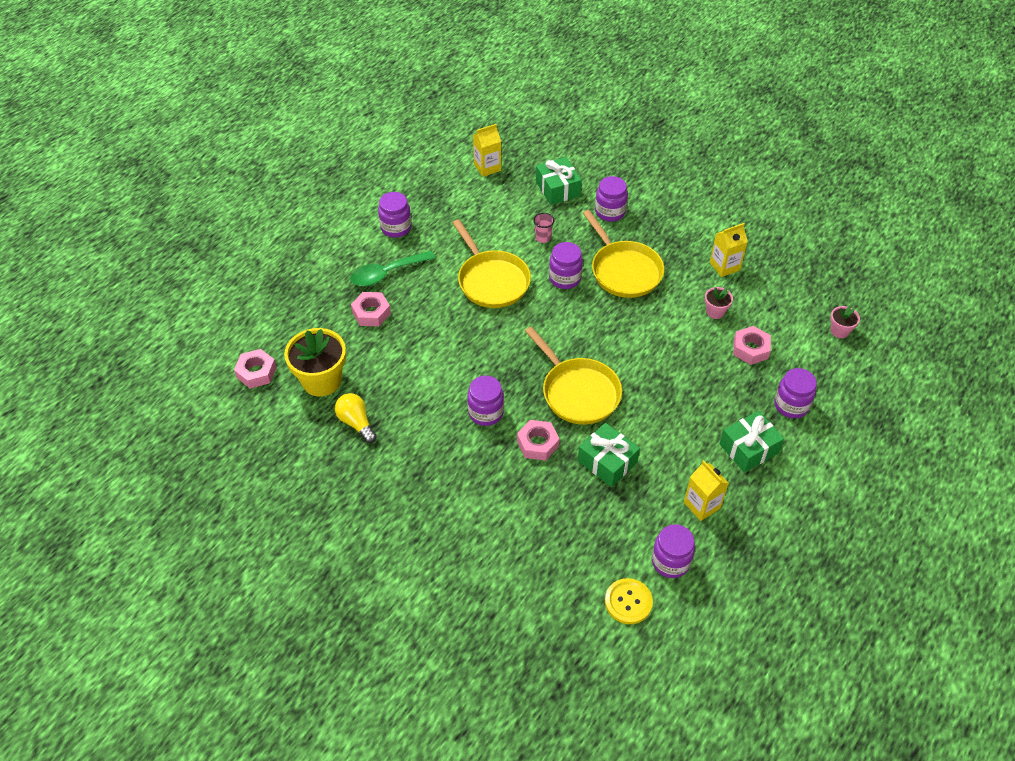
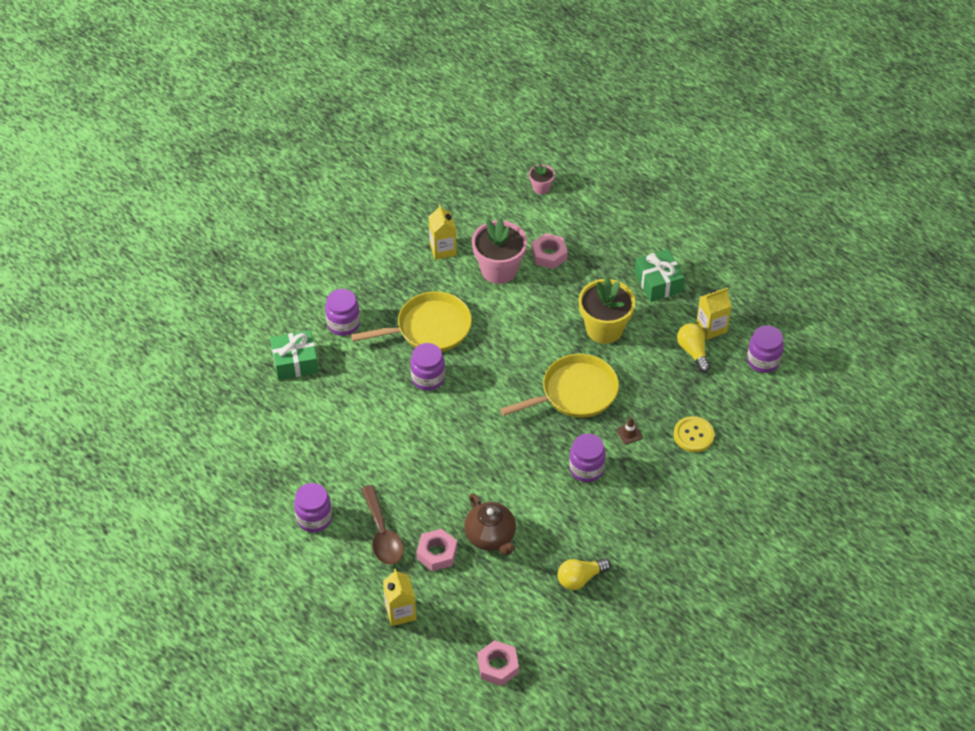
camera: 80 degrees left, 0 degrees up
yellow flower pot [284,328,346,397] -> yellow flower pot moved to [578,277,636,344]
green spoon [350,251,435,286] -> brown spoon [361,485,404,565]
yellow pan [452,219,531,308] -> none
yellow carton [473,124,501,177] -> yellow carton moved to [383,569,416,626]
pink nut [517,420,560,461] -> brown traffic cone [616,417,643,444]
pink cup [533,213,555,243] -> none
green gift [578,423,640,487] -> none
yellow button [605,578,653,624] -> yellow button moved to [673,416,715,452]
pink flower pot [705,287,733,319] -> pink flower pot [472,218,527,284], size x2.04
purple jar [774,368,817,418] -> none
none -> brown teapot [464,493,516,556]
none -> yellow light bulb [677,323,710,372]

